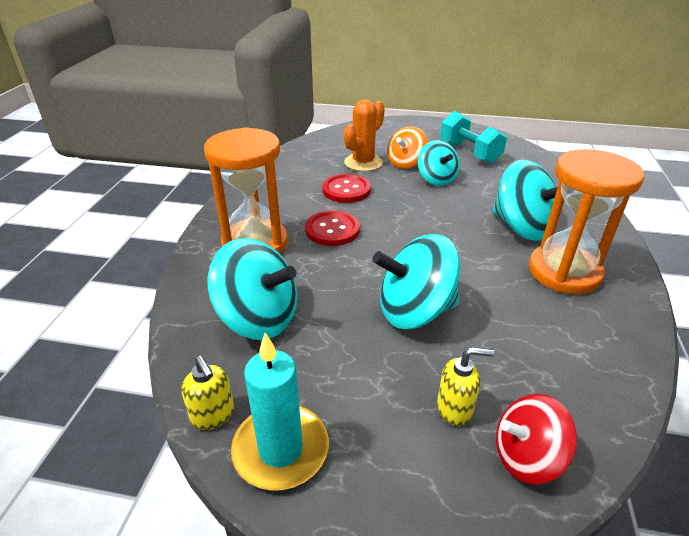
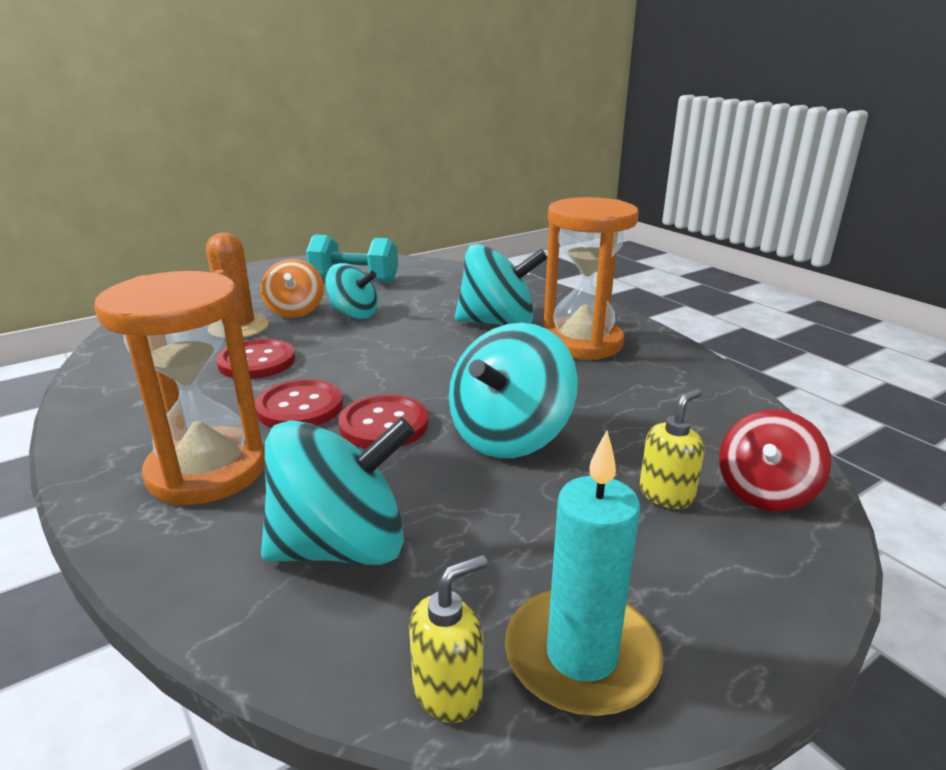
camera: 45 degrees left, 10 degrees down
yellow soap dispenser [181,356,234,430] -> yellow soap dispenser turned 45 degrees counterclockwise [409,555,487,723]
none -> red button [338,395,428,449]

